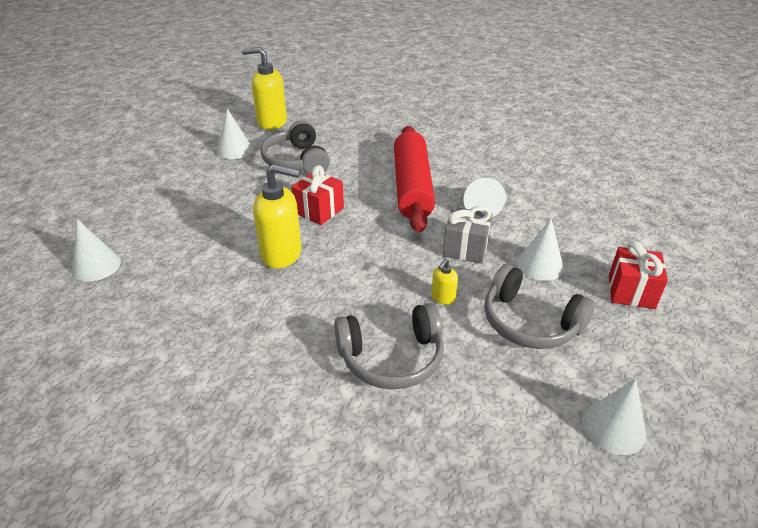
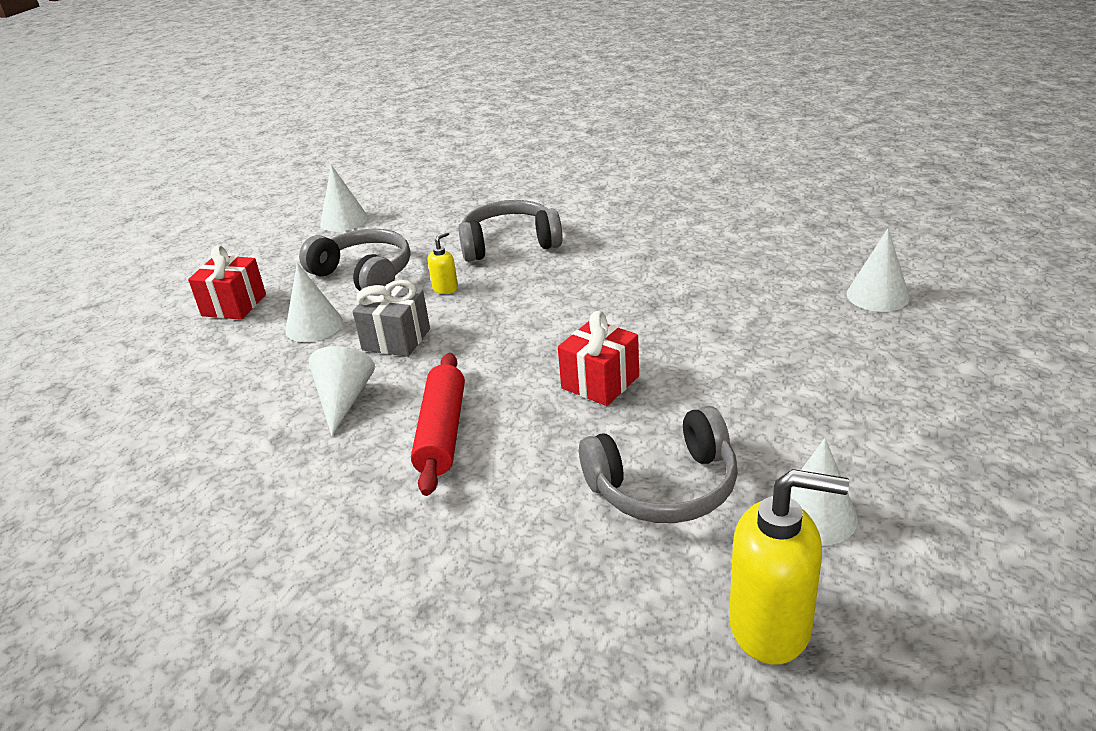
camera: 175 degrees left, 5 degrees down
yellow soap dispenser [253,164,302,268] -> none
grey headphones [261,120,330,174] -> grey headphones turned 90 degrees clockwise [579,406,738,523]
red rolling pin [394,126,435,233] -> red rolling pin [411,353,465,496], size x0.65

